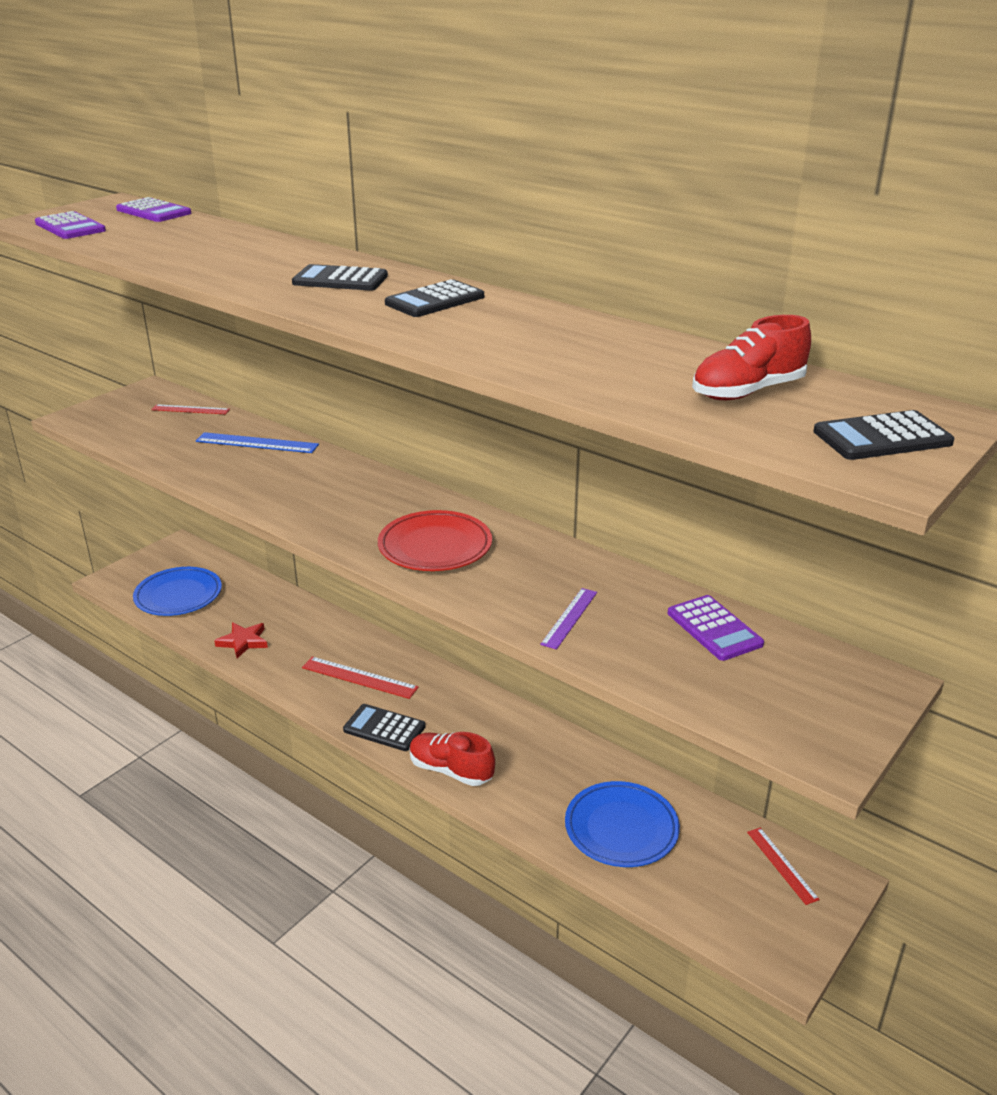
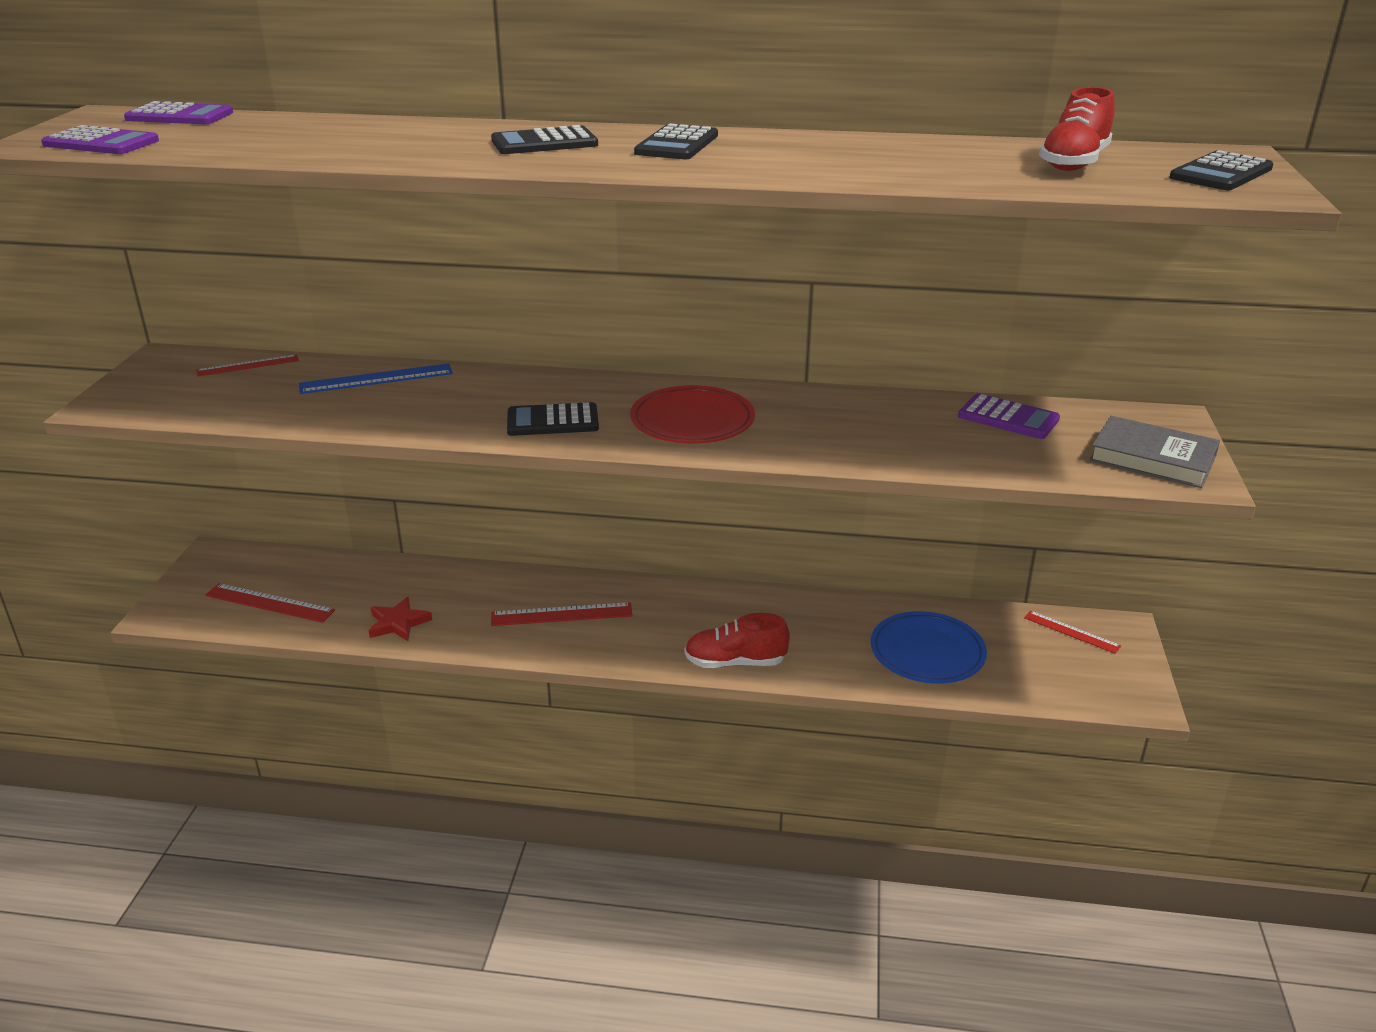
camera: 30 degrees left, 0 degrees up
blue plate [133,567,222,616] -> red ruler [205,583,335,623]
black calculator [343,704,426,751] -> black calculator moved to [507,402,599,436]
purple ruler [540,588,597,649] -> none
none -> grey book [1089,416,1220,488]

